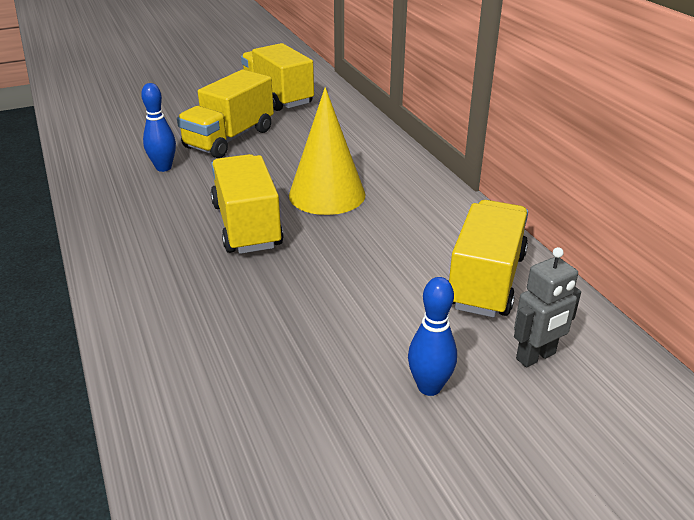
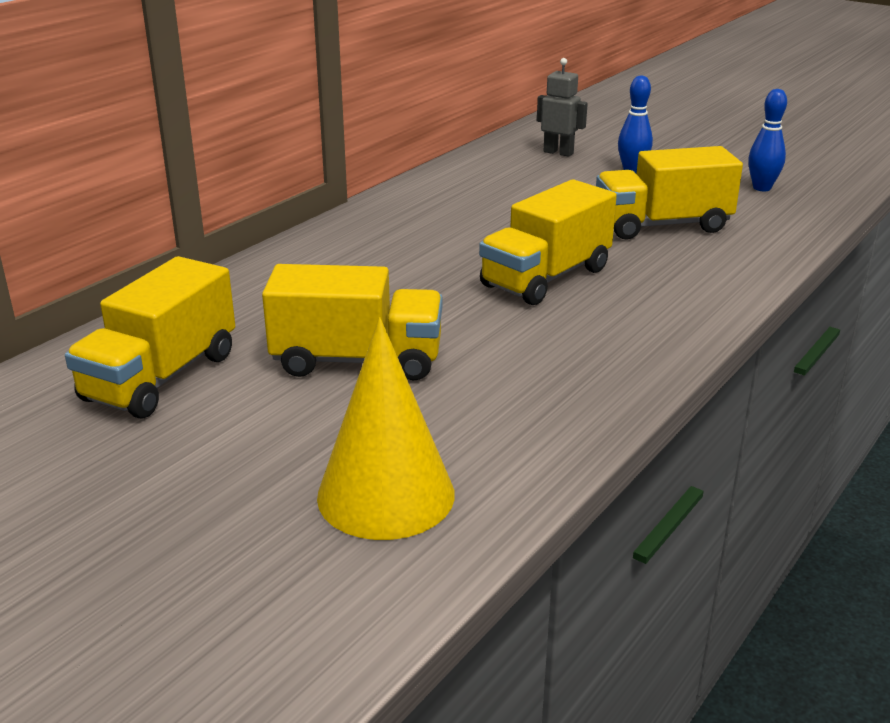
camera: 120 degrees left, 5 degrees down
blue bowling pin [141,83,176,172] -> blue bowling pin moved to [748,89,787,191]
yellow cone [289,87,365,215] -> yellow cone moved to [317,317,455,540]
yellow truck [449,200,528,318] -> yellow truck moved to [596,146,743,240]

